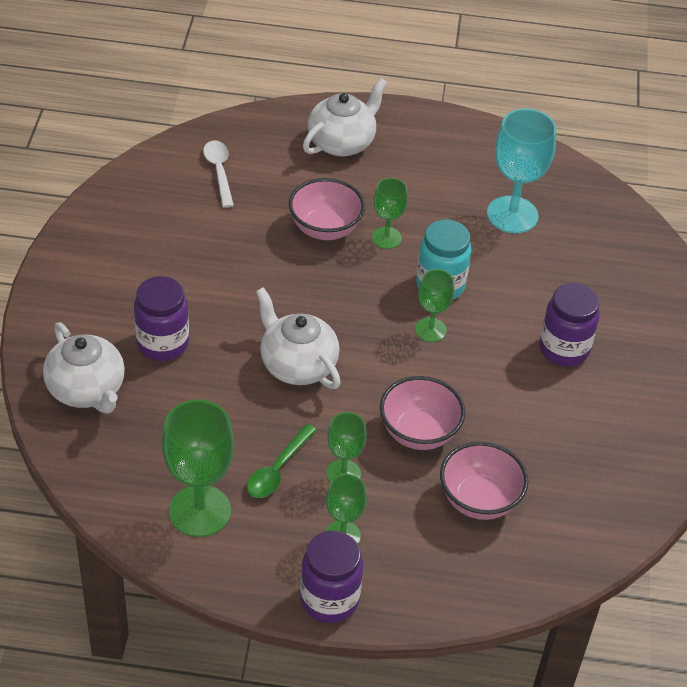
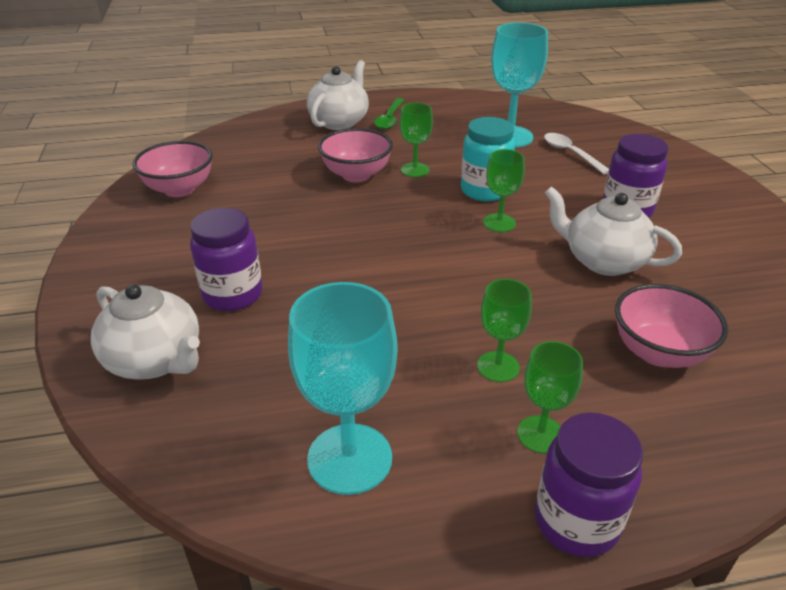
camera: 15 degrees left, 10 degrees down
green goblet [162,400,234,537] -> turquoise goblet [288,282,397,495]
white spoon [203,141,234,208] -> white spoon moved to [544,133,609,174]
green spoon [247,424,317,498] -> green spoon moved to [374,98,404,130]
white teapot [256,287,341,389] -> white teapot moved to [545,186,682,276]
pink bowl [380,376,465,450] -> pink bowl moved to [133,141,213,197]

